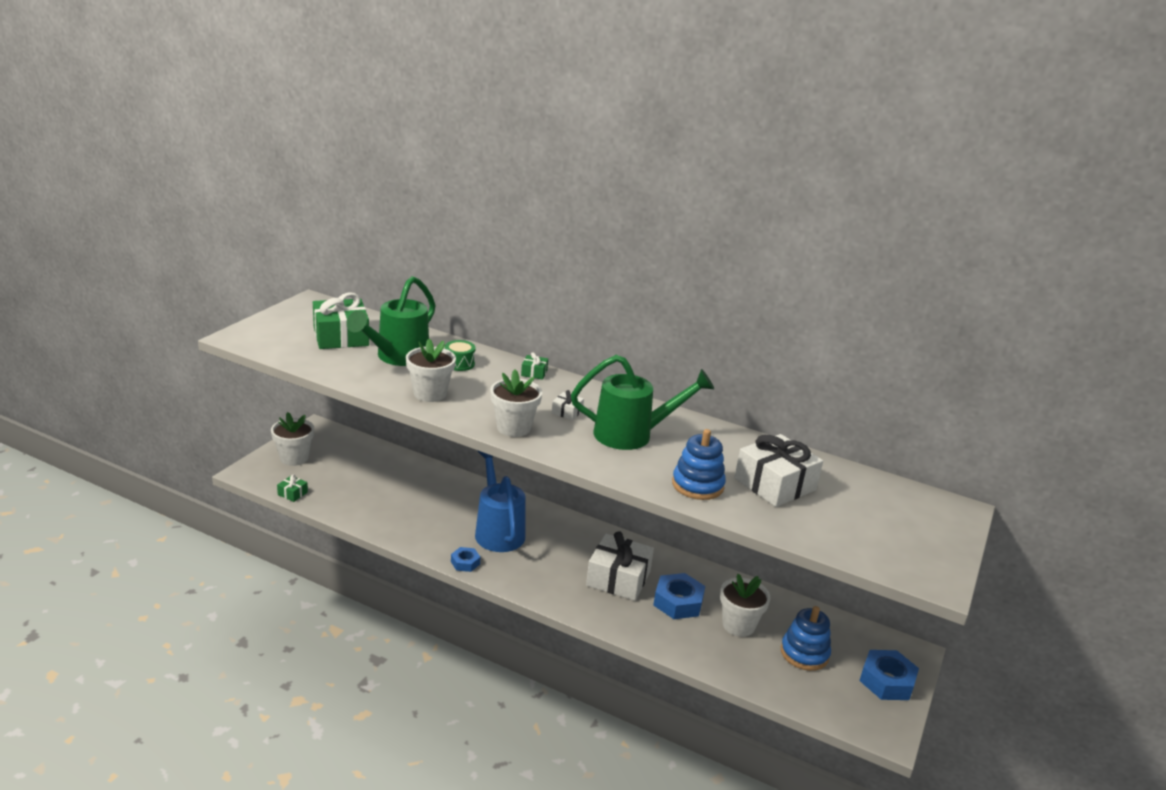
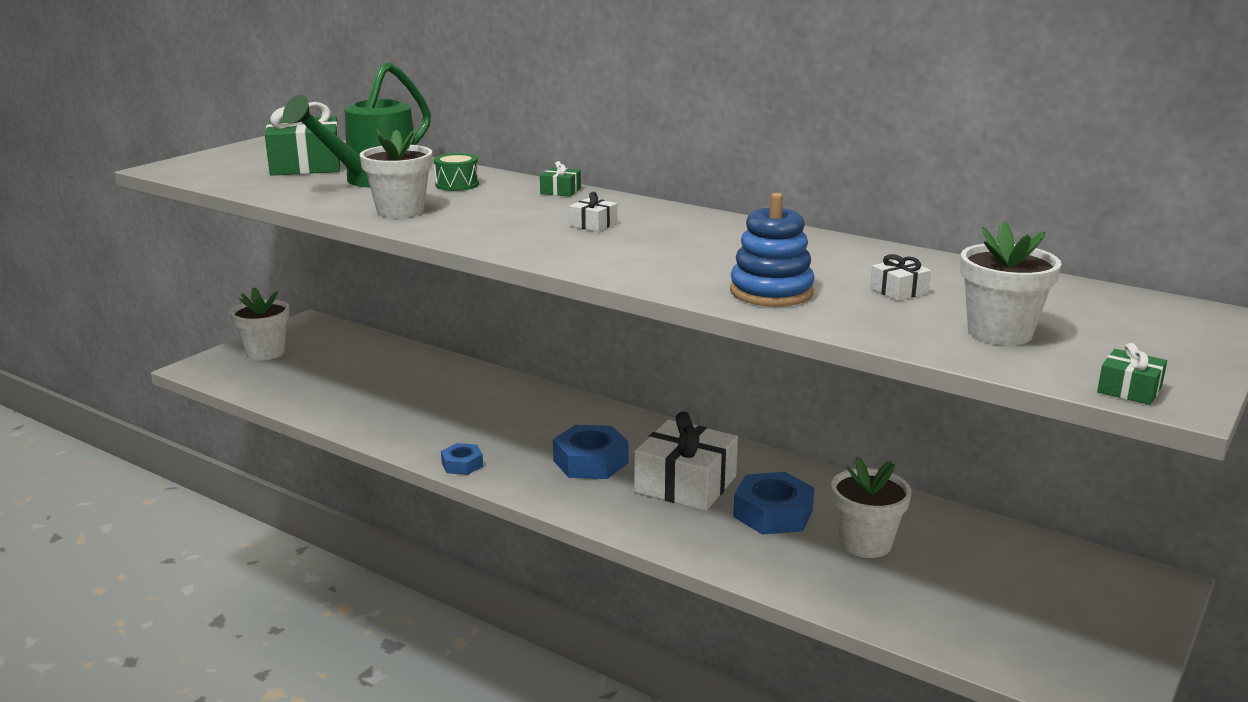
camera: 10 degrees right, 5 degrees down
green gift [277,474,308,502] -> green gift moved to [1097,343,1167,405]
blue watering can [475,451,526,552] -> none
white flower pot [490,370,542,437] -> white flower pot moved to [960,221,1062,345]
green watering can [571,355,714,450] -> none
white gift [734,434,823,507] -> white gift [870,254,931,301], size x0.44
blue stacking toy [781,606,831,671] -> none
blue nut [859,650,919,700] -> blue nut moved to [553,425,629,479]

